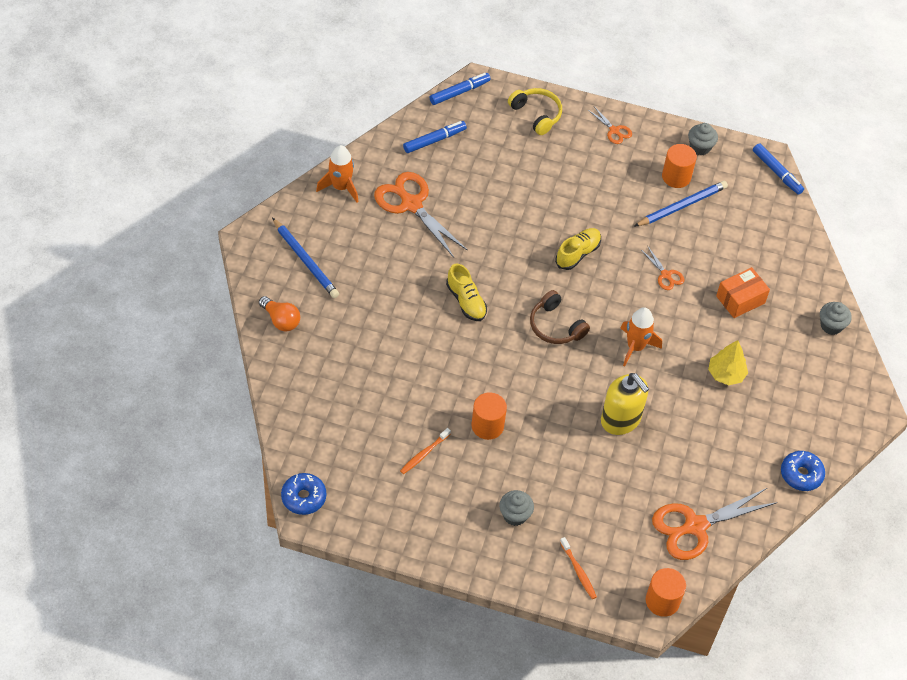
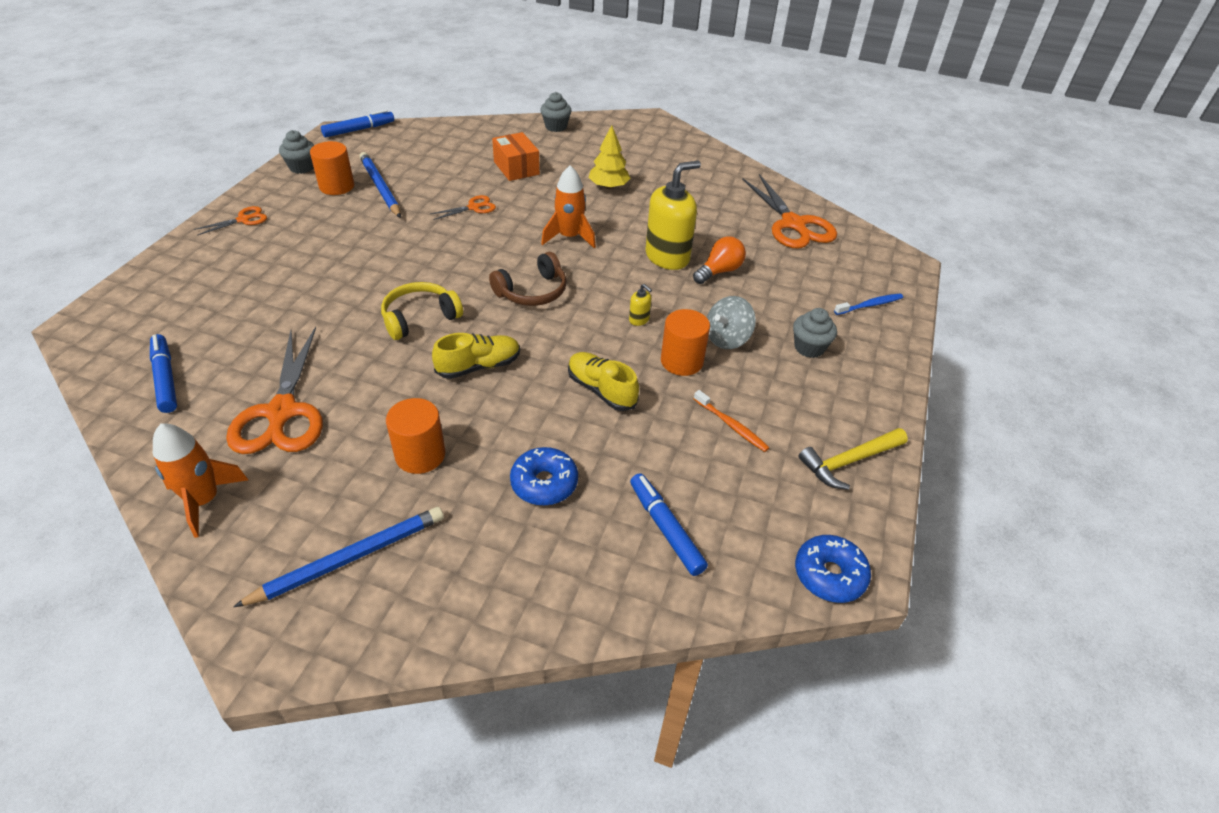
camera: 85 degrees left, 10 degrees down
orange light bulb [259,296,300,331] -> orange light bulb moved to [693,236,746,284]
orange scissors [374,172,468,258] -> orange scissors turned 60 degrees counterclockwise [226,327,323,454]
blue marker [429,73,491,105] -> blue marker moved to [630,473,708,576]
yellow headphones [508,88,562,135] -> yellow headphones moved to [381,282,463,340]
yellow shoe [555,228,601,270] -> yellow shoe moved to [568,352,639,411]
orange toothbrush [560,537,597,599] -> blue toothbrush [834,293,903,315]
orange cylinder [646,568,686,617] -> orange cylinder moved to [386,398,445,474]
blue donut [781,451,825,491] -> blue donut moved to [510,447,578,506]
none -> yellow soap dispenser [629,284,652,326]
none -> grey spinning top [707,296,756,349]
none -> yellow hammer [798,428,908,490]

